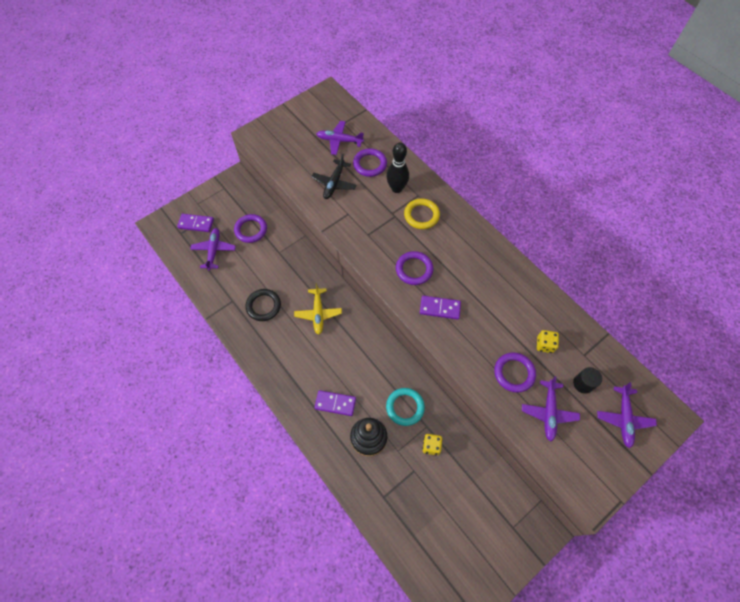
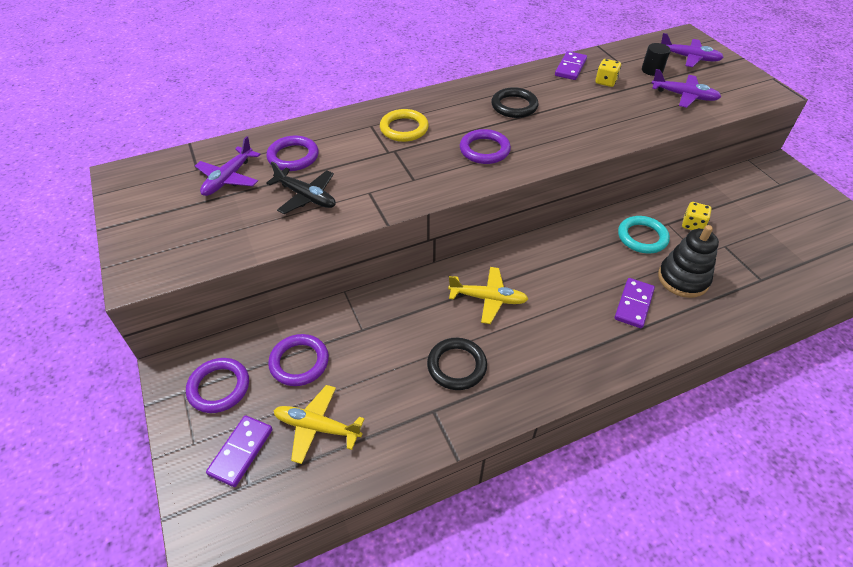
camera: 75 degrees left, 15 degrees down
purple plane [190,228,236,270] -> yellow plane [273,385,364,464]
black bowling pin [387,142,409,193] -> none
purple domino [420,296,461,320] -> purple domino moved to [555,51,587,80]
purple ring [494,352,536,393] -> purple ring moved to [186,358,249,413]
none -> black ring [491,87,539,118]

